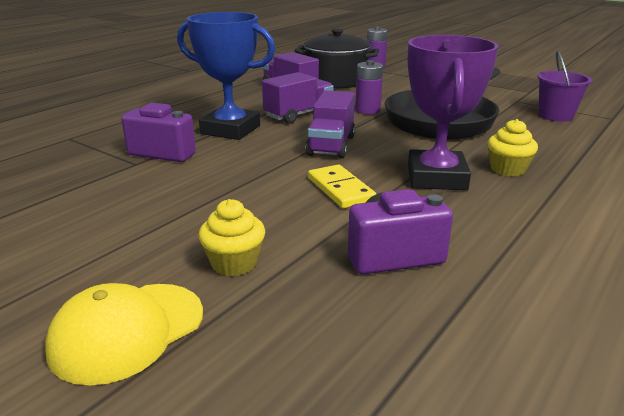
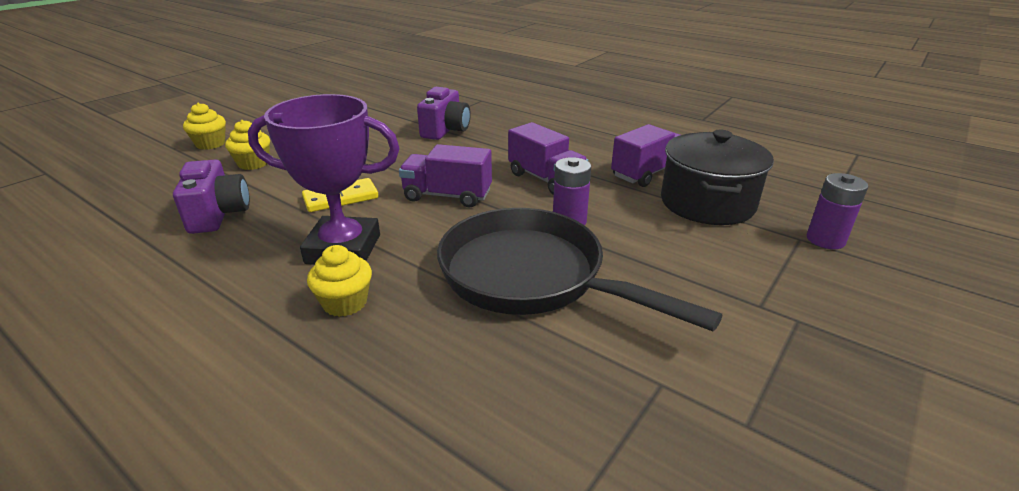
camera: 90 degrees right, 5 degrees up
yellow cap [45,283,203,386] -> yellow cupcake [183,103,226,150]
blue trophy [177,12,275,140] -> none
purple bucket [537,51,592,122] -> none

